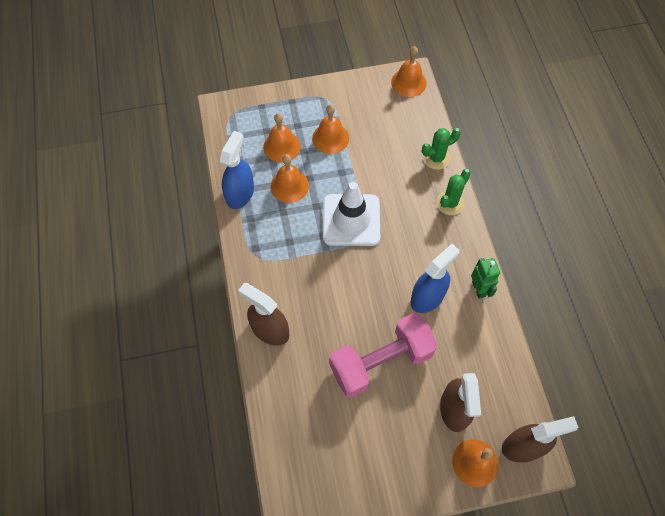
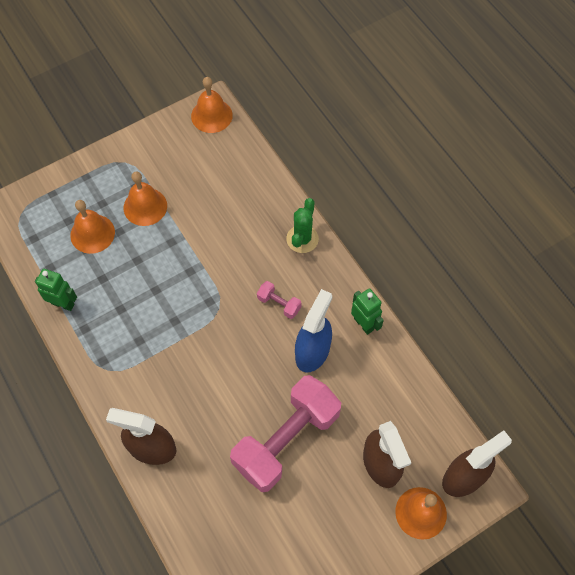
camera: 20 degrees left, 0 degrees up
blue spray bottle [220,131,254,209] -> green robot [35,269,77,311]
orange bell [271,154,309,203] -> none
white traffic cone [323,182,380,246] -> none
green cactus [422,128,461,170] -> none
none -> pink dumbbell [257,281,302,319]

